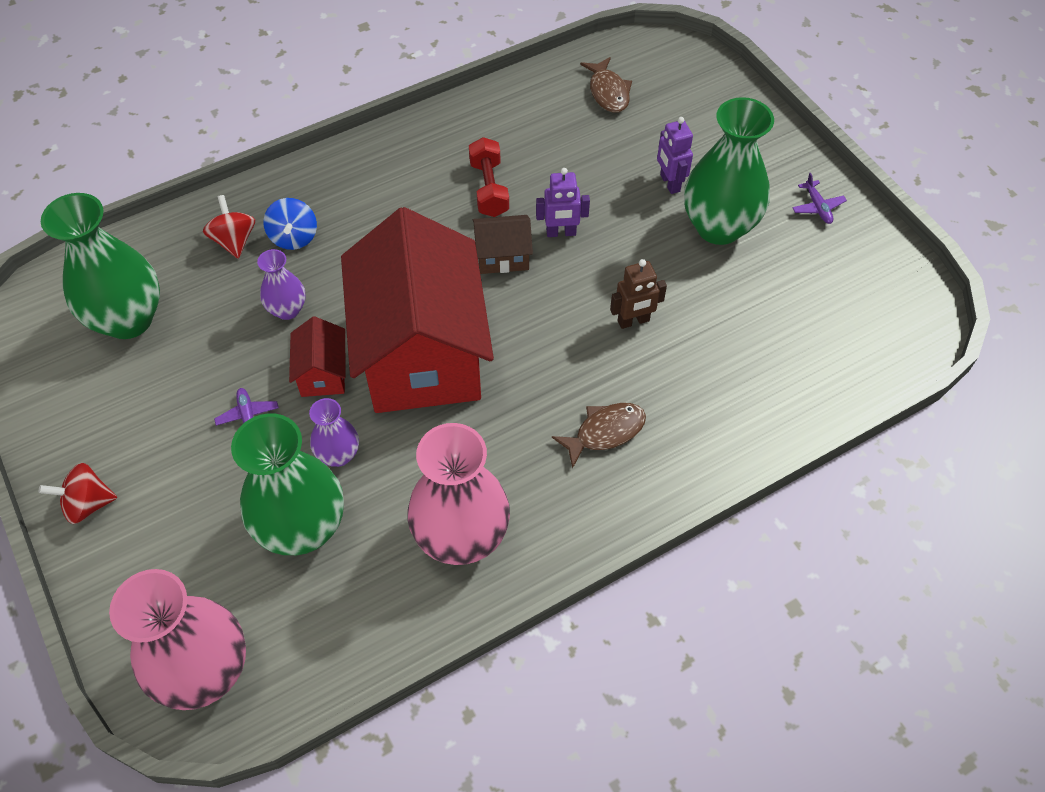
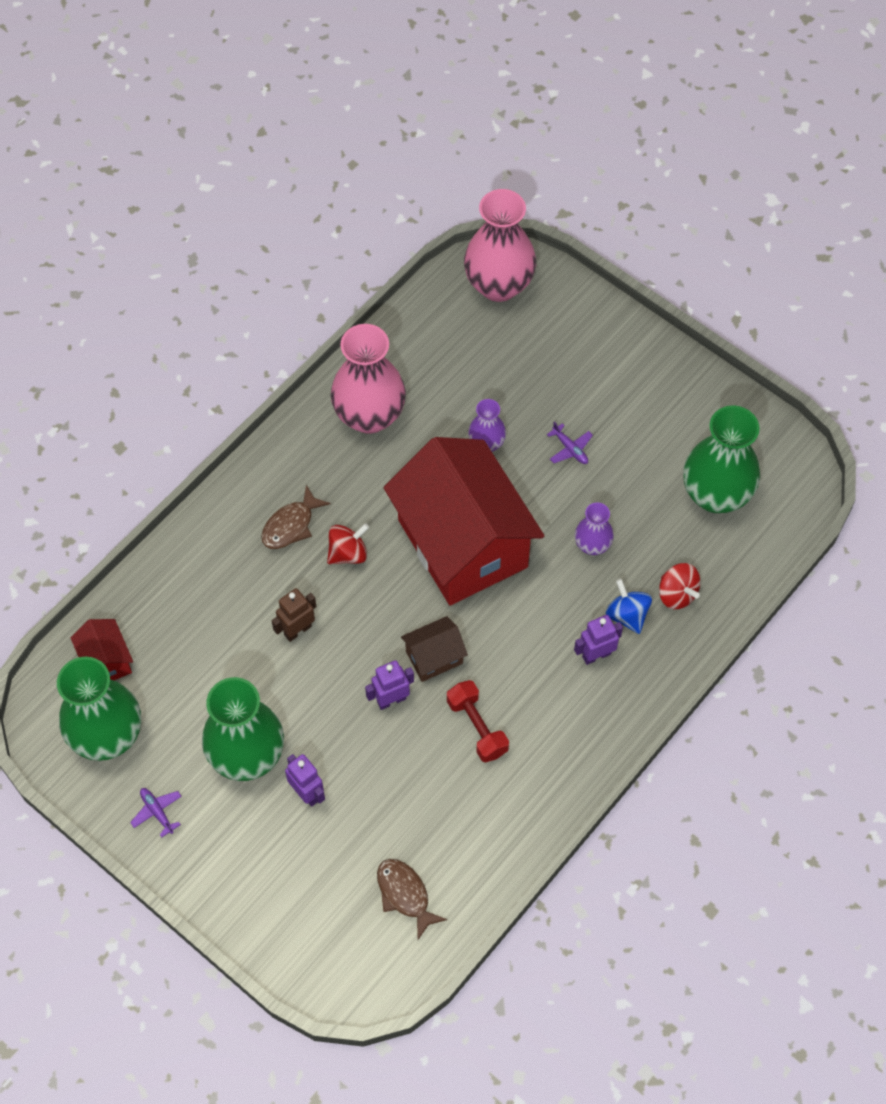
camera: 160 degrees right, 5 degrees up
red spinning top [39,463,117,524] -> red spinning top moved to [327,523,369,564]
green vase [231,413,344,555] -> green vase moved to [57,657,141,761]
red house [289,316,346,397] -> red house moved to [71,619,133,680]
none -> purple robot [574,615,623,665]

